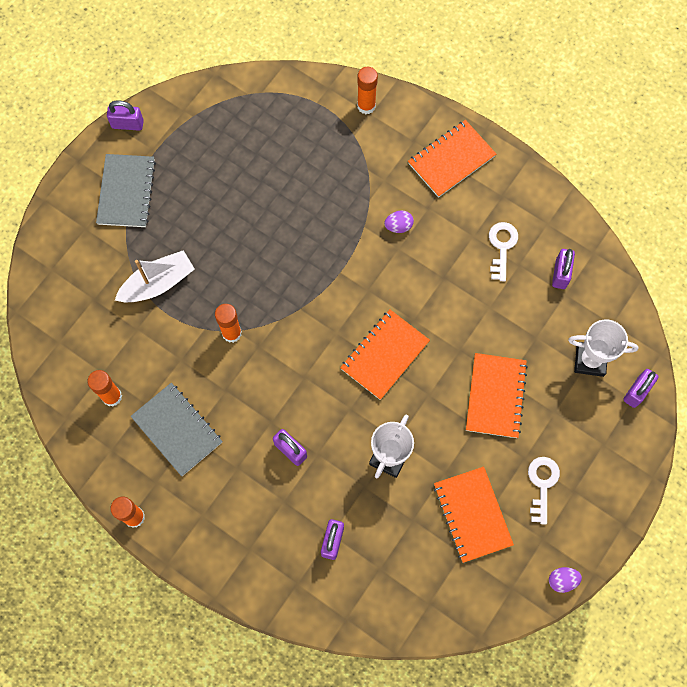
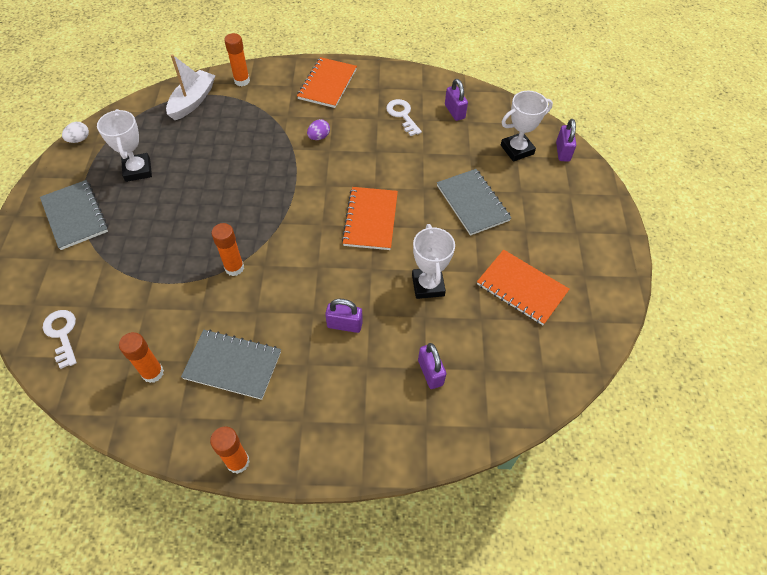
camera: 35 degrees left, 15 degrees down
purple padlock [107,100,144,131] -> none
white boat [115,250,195,302] -> white boat moved to [166,54,216,120]
orange notebook [466,353,528,438] -> grey notebook [437,169,511,236]
white key [528,457,560,525] -> white key moved to [43,310,77,369]
purple egg [549,567,582,593] -> none
none -> white egg [62,122,89,143]
none -> white trophy [97,109,152,182]

